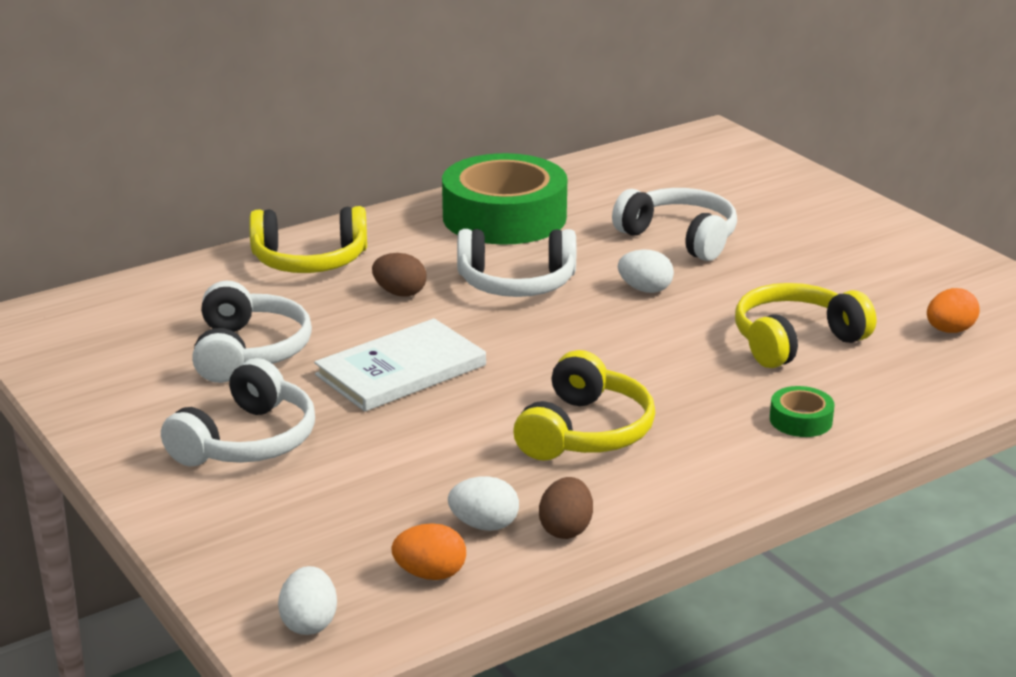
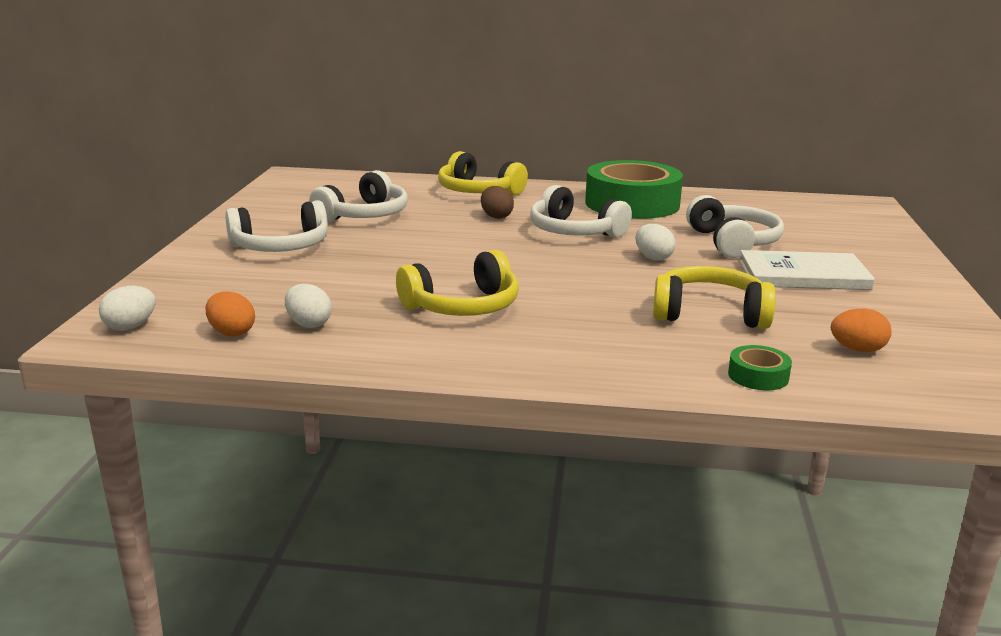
camera: 40 degrees right, 5 degrees down
white book [314,318,486,412] -> white book moved to [739,250,875,290]
brown egg [539,477,593,539] -> none
green tape [770,386,835,437] -> green tape moved to [728,345,792,390]

